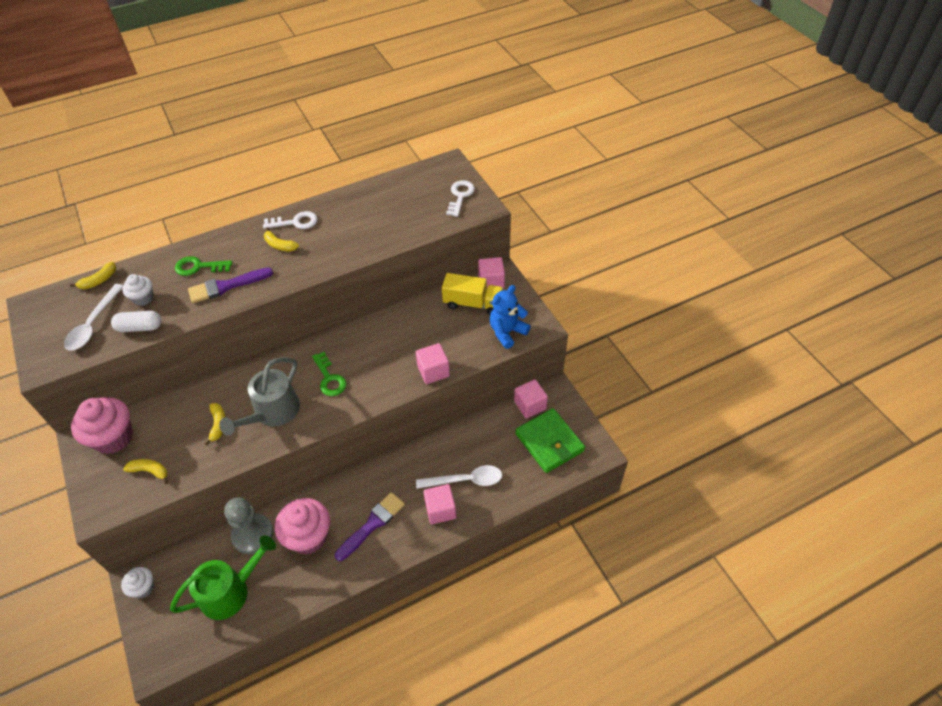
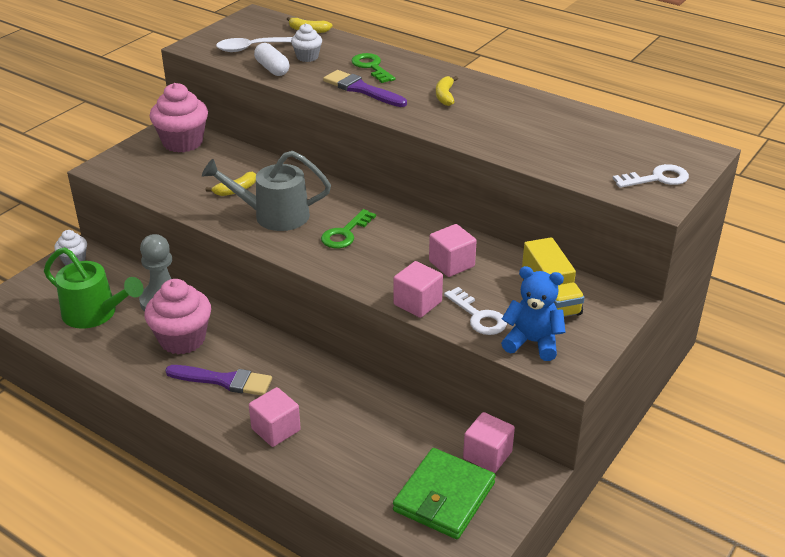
camera: 60 degrees right, 15 degrees down
yellow banana [123,459,168,484] -> none
white key [263,211,317,229] -> white key moved to [444,287,507,335]
white spoon [416,465,502,489] -> none
pink cube [478,257,505,290] -> pink cube moved to [429,224,477,277]

